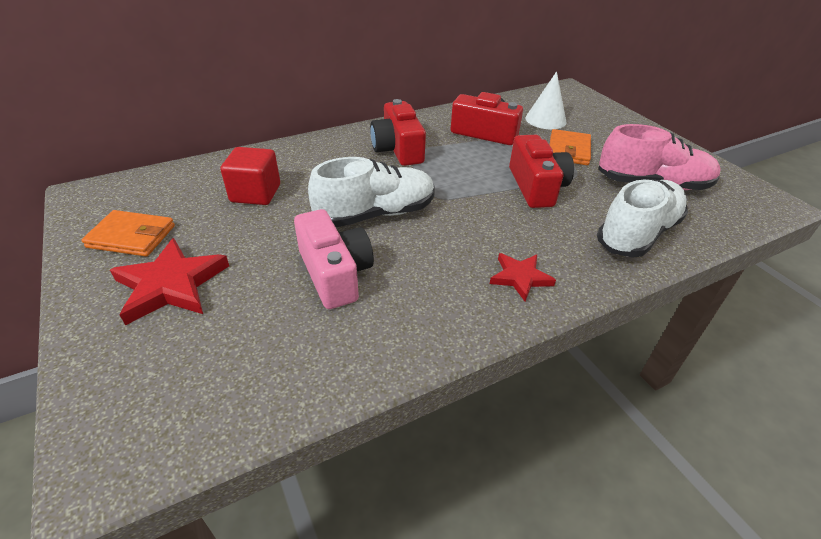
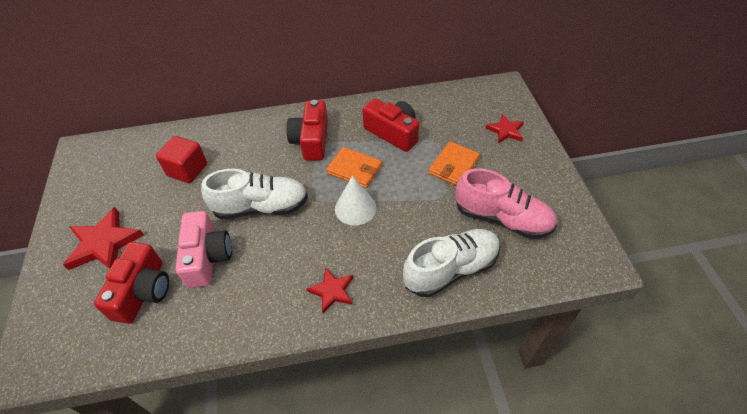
camera: 20 degrees right, 10 degrees up
orange wallet [81,210,175,257] -> orange wallet moved to [326,147,382,188]
red camera [509,135,574,208] -> red camera moved to [94,242,169,324]
white cone [526,71,567,129] -> white cone moved to [335,176,376,226]
none -> red star [486,114,524,144]

